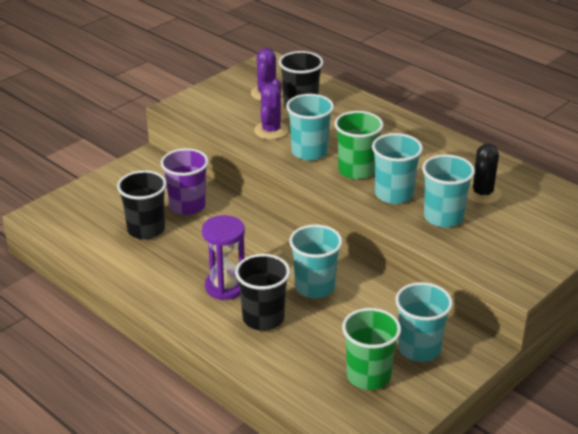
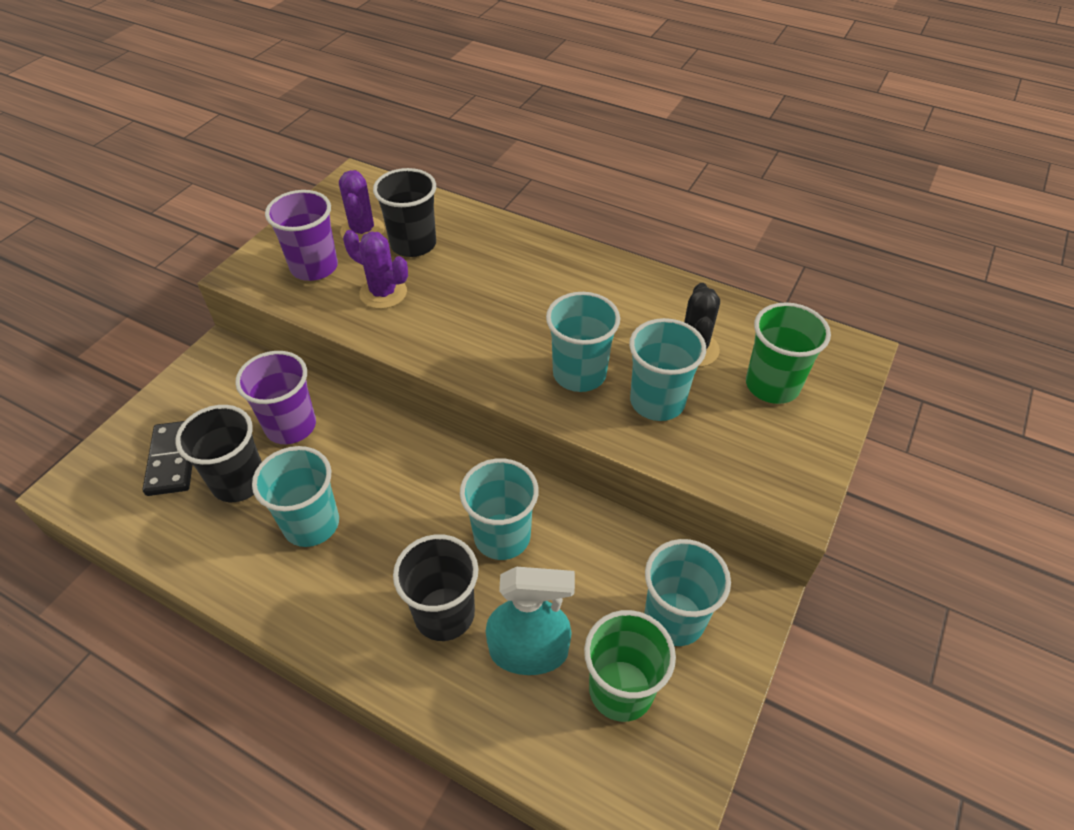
camera: 15 degrees left, 15 degrees up
purple hourglass [202,215,245,300] -> none
purple cactus [254,79,288,140] -> purple cactus turned 60 degrees counterclockwise [343,230,408,309]
turquoise cup [286,94,334,161] -> turquoise cup moved to [252,446,339,547]
green cup [334,111,384,179] -> green cup moved to [746,302,831,404]
none -> black domino [142,421,192,496]
none -> purple cup [265,190,338,281]
none -> turquoise spray bottle [486,567,575,675]

